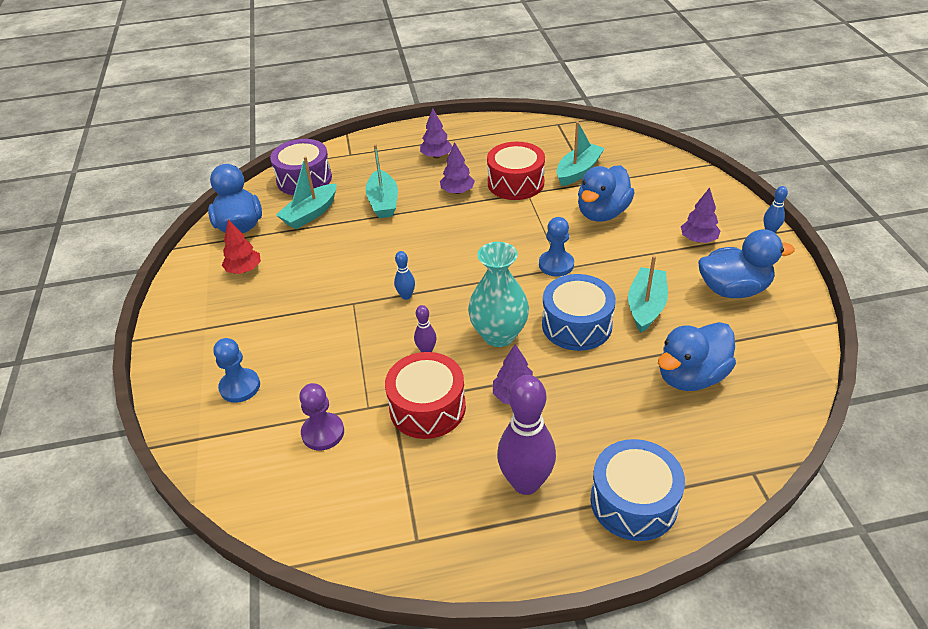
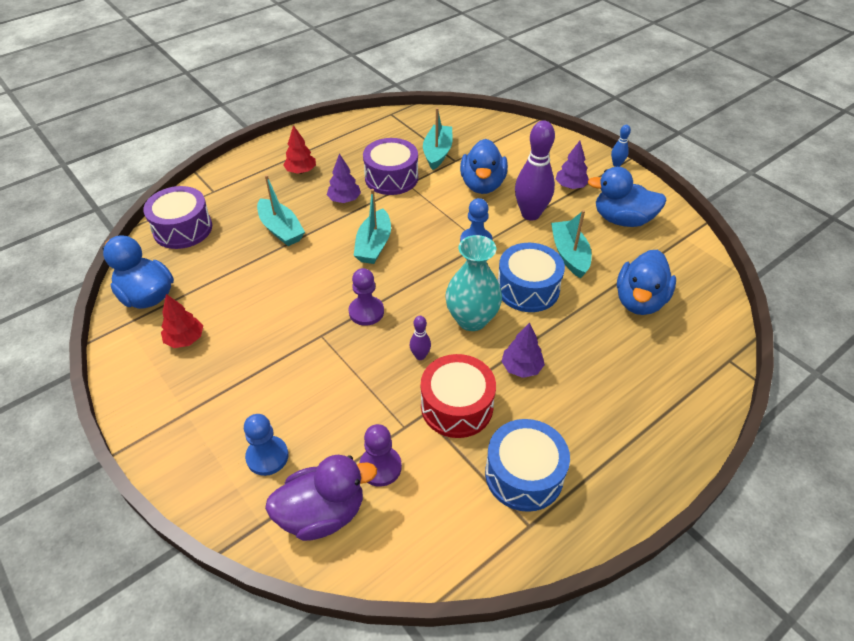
camera: 30 degrees left, 5 degrees up
turquoise boat [276,156,337,229] -> turquoise boat moved to [354,189,391,264]
blue bowling pin [394,251,415,300] -> purple pawn [349,268,384,326]
purple tree [420,108,453,158] -> red tree [283,125,316,174]
red drum [487,142,545,200] -> purple drum [363,138,418,195]
purple bowling pin [497,375,556,495] -> purple bowling pin moved to [515,121,555,221]
blue drum [591,439,685,541] -> blue drum moved to [485,419,570,512]
blue duck [698,229,795,298] -> blue duck turned 135 degrees counterclockwise [588,167,667,227]
none -> purple duck [265,455,377,541]

